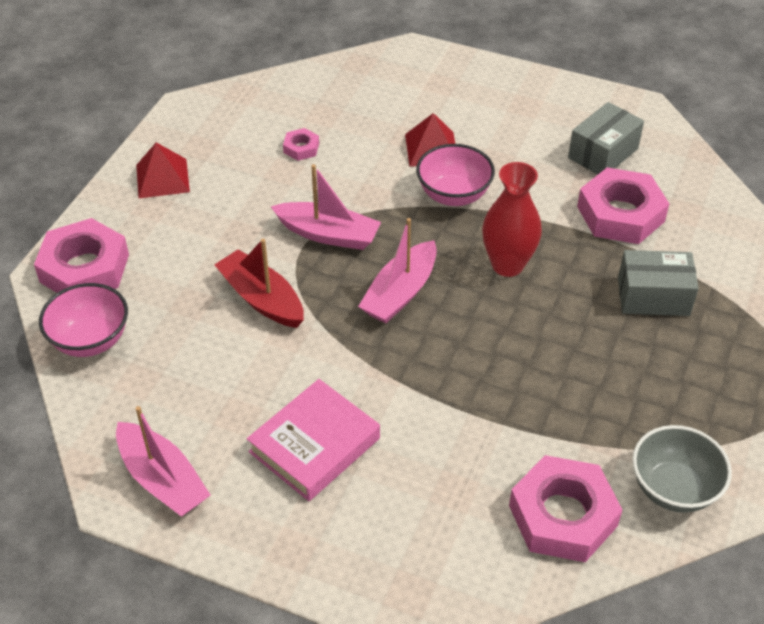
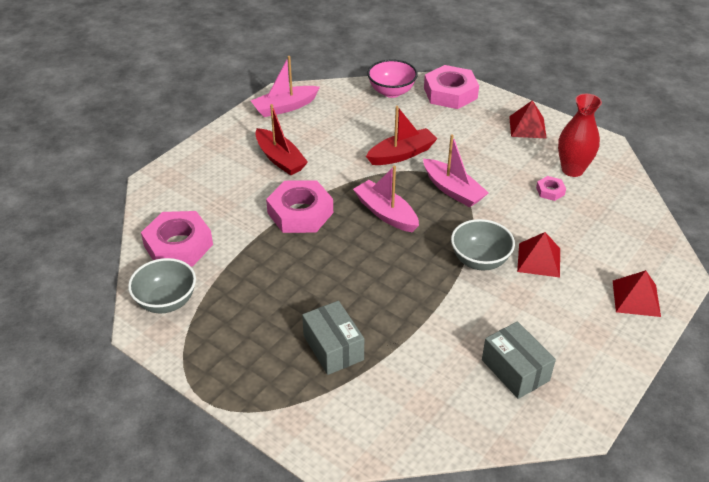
camera: 105 degrees right, 5 degrees down
pink book [247,379,380,501] -> red boat [255,104,308,176]
pink boat [271,164,381,250] -> pink boat turned 75 degrees counterclockwise [423,134,489,207]
pink bowl [416,144,495,206] -> grey bowl [451,219,515,270]
red vase [482,162,542,277] -> red vase moved to [558,94,602,177]
pink nut [577,167,669,244] -> pink nut moved to [266,180,333,233]
grey box [618,250,699,316] -> grey box turned 45 degrees counterclockwise [302,301,364,375]
none -> red pyramid [613,270,661,317]

